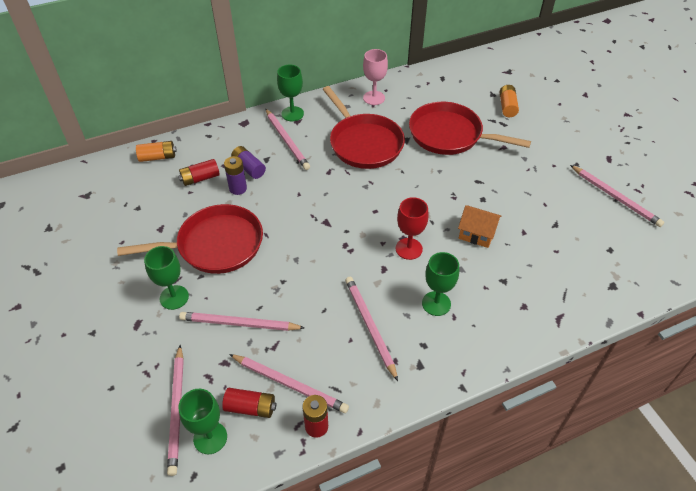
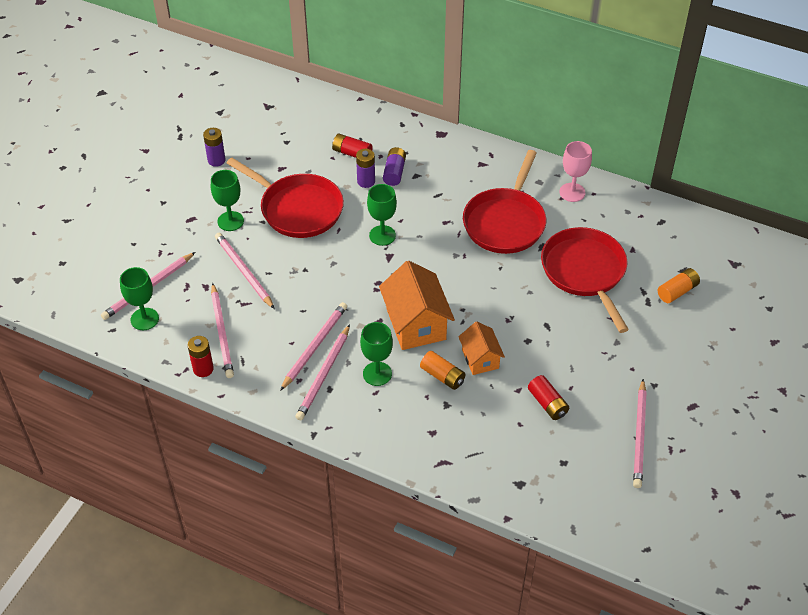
camera: 50 degrees right, 0 degrees up
orange battery [136,141,177,162] -> orange battery moved to [420,351,465,390]
red battery [222,388,276,418] -> red battery moved to [528,375,569,420]
pink pencil [265,109,310,170] -> pink pencil moved to [296,324,350,420]
green goblet [277,65,304,121] -> green goblet moved to [367,184,397,246]
red goblet [396,197,429,260] -> orange house [379,261,455,350]
none -> purple battery [203,128,226,167]

